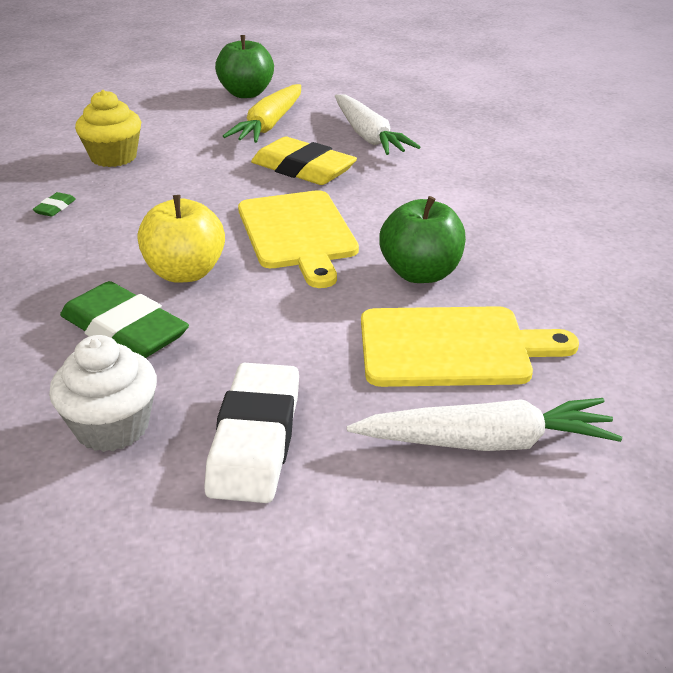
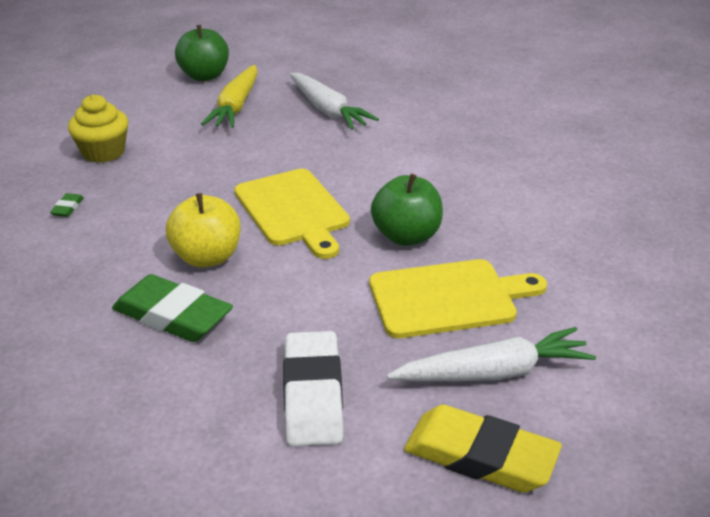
camera: 10 degrees left, 0 degrees up
white cupcake [49,335,157,452] -> none
yellow eraser [251,137,357,185] -> yellow eraser moved to [404,405,562,493]

